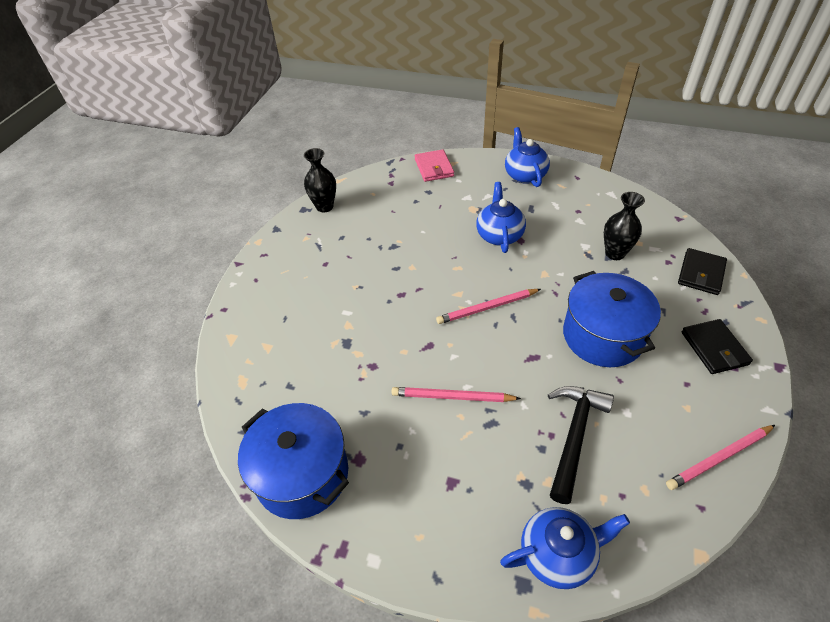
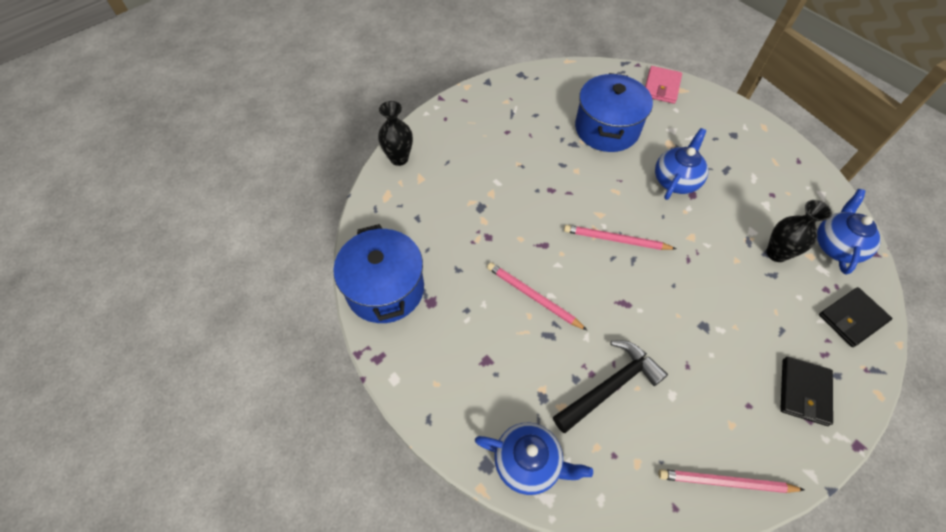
camera: 30 degrees right, 10 degrees up
black vase [304,148,336,212] -> black vase moved to [378,101,413,166]
blue teapot [505,127,550,187] -> blue teapot moved to [817,189,881,275]
blue pot [563,271,661,367] -> blue pot moved to [575,73,653,152]

